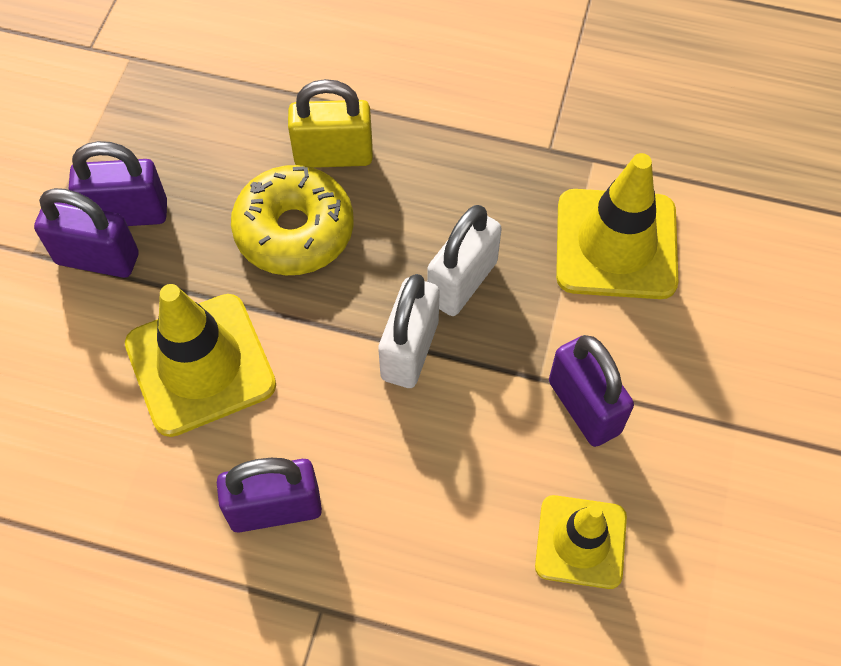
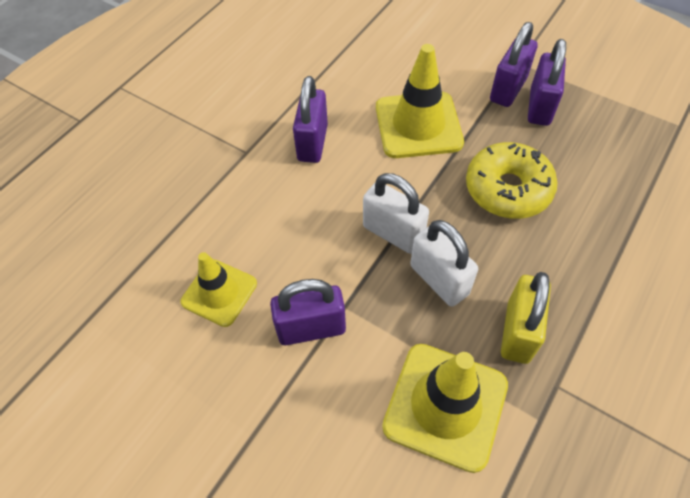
camera: 110 degrees right, 5 degrees down
yellow padlock [288,79,373,168] -> yellow padlock moved to [501,272,551,364]

